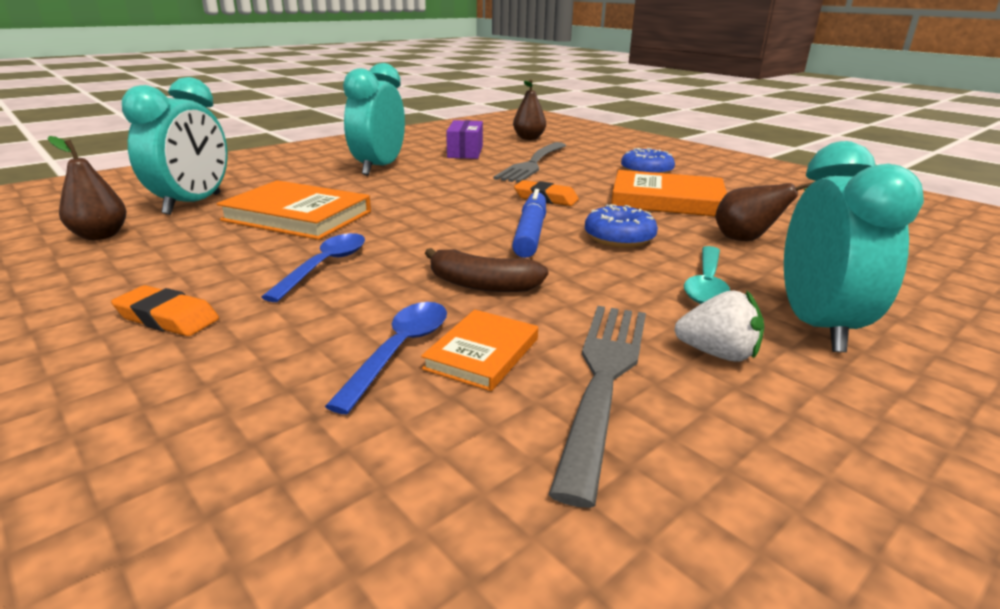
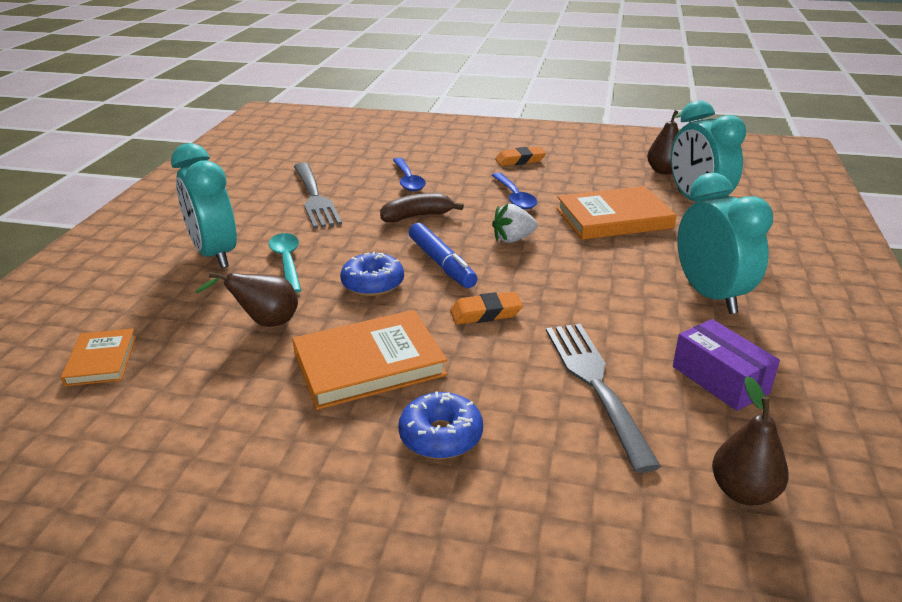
camera: 145 degrees right, 5 degrees up
orange book [421,310,538,391] -> orange book moved to [61,328,136,386]
white strawberry [674,290,764,362] -> white strawberry moved to [492,204,538,243]

